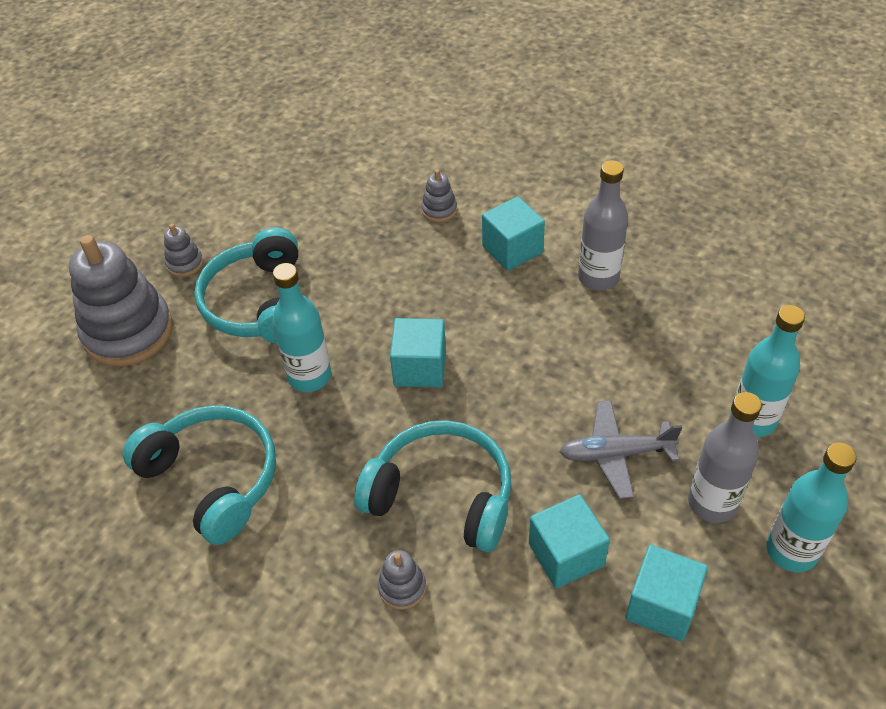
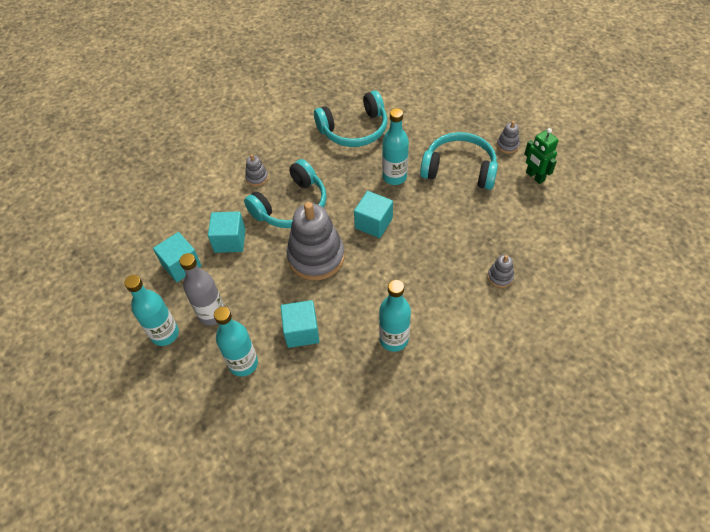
camera: 115 degrees right, 5 degrees up
grey stacking toy [69,235,173,366] -> grey stacking toy moved to [287,202,345,280]
turquoise cube [482,196,545,271] -> turquoise cube moved to [281,300,320,348]
grey plane [559,400,683,499] -> none
grey bottle [578,160,628,290] -> turquoise bottle [379,280,411,352]
none -> green robot [524,128,559,184]

